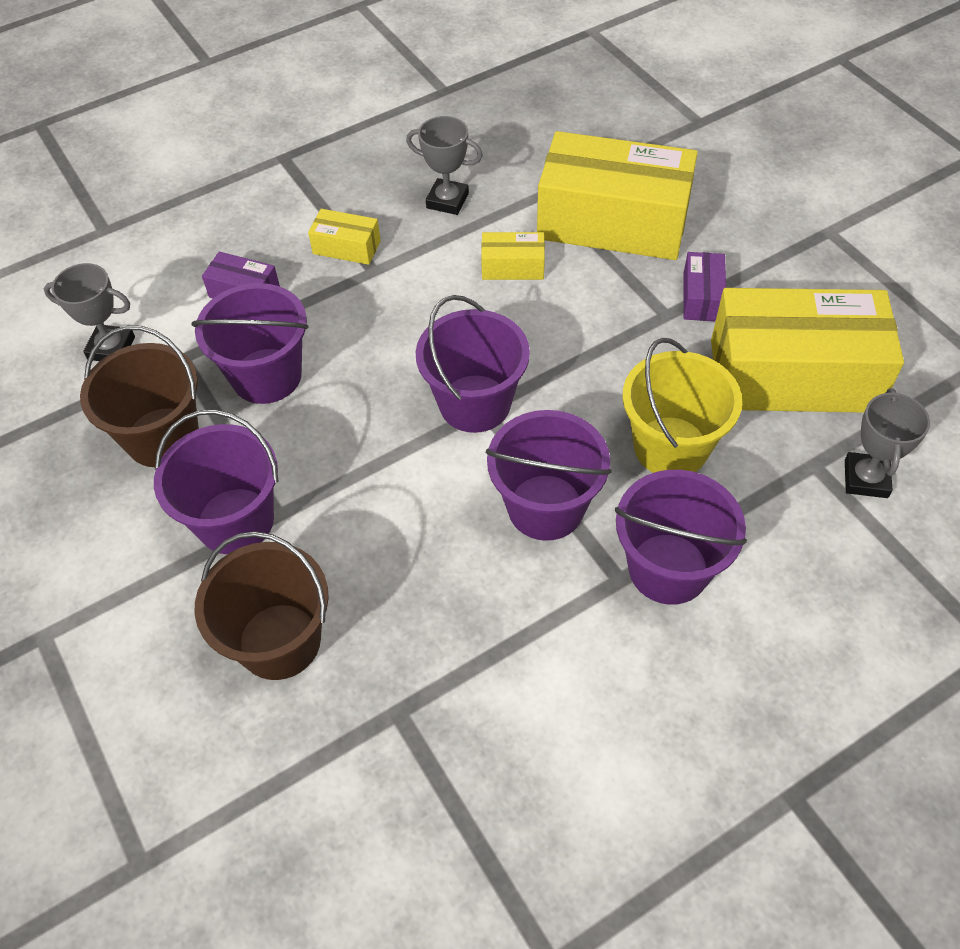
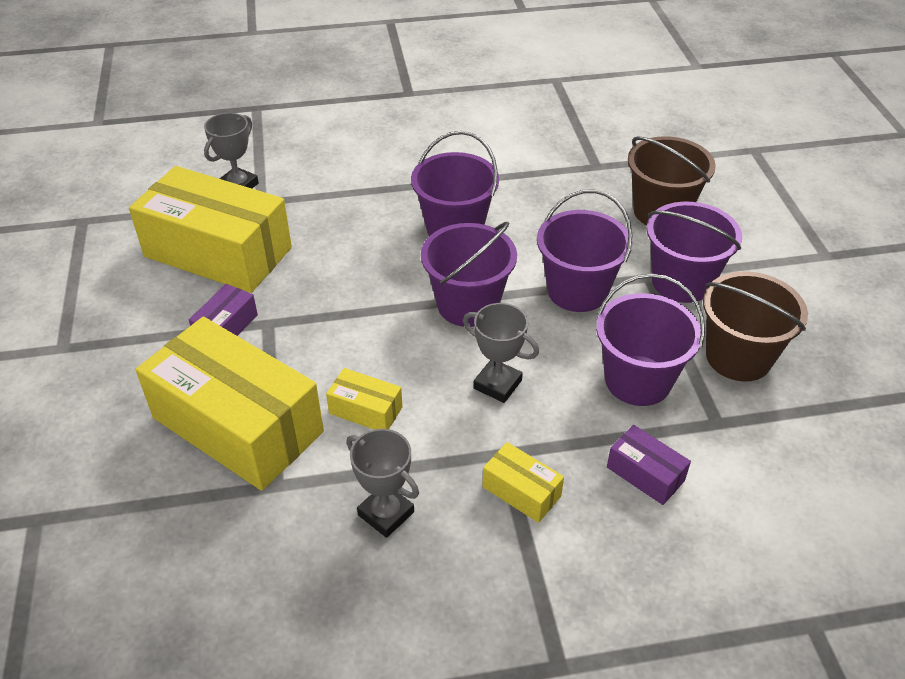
camera: 160 degrees left, 10 degrees down
grey trophy [44,263,135,361] -> grey trophy moved to [463,303,539,403]
purple bucket [615,470,747,605] -> purple bucket moved to [537,189,632,312]
yellow bucket [623,338,742,473] -> none

